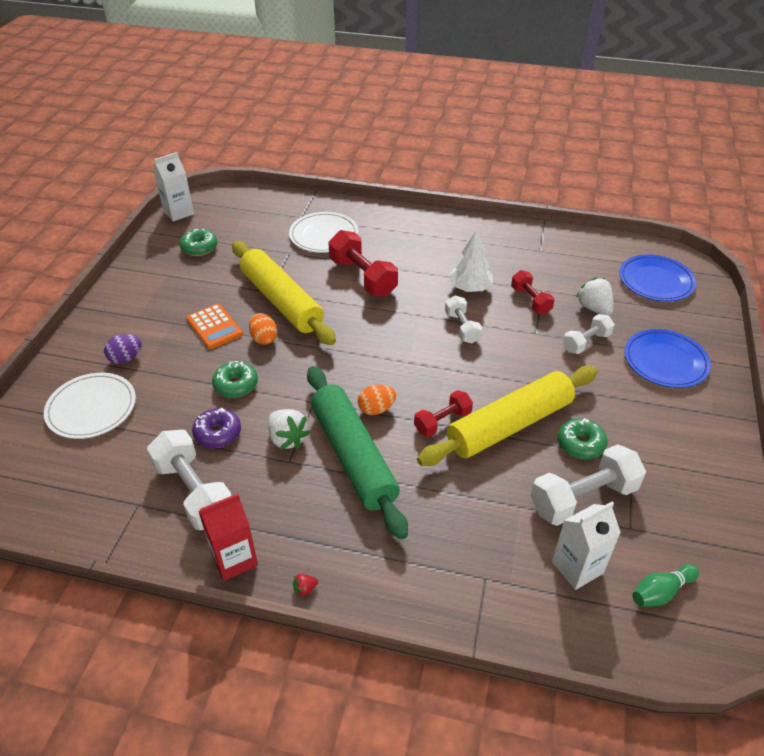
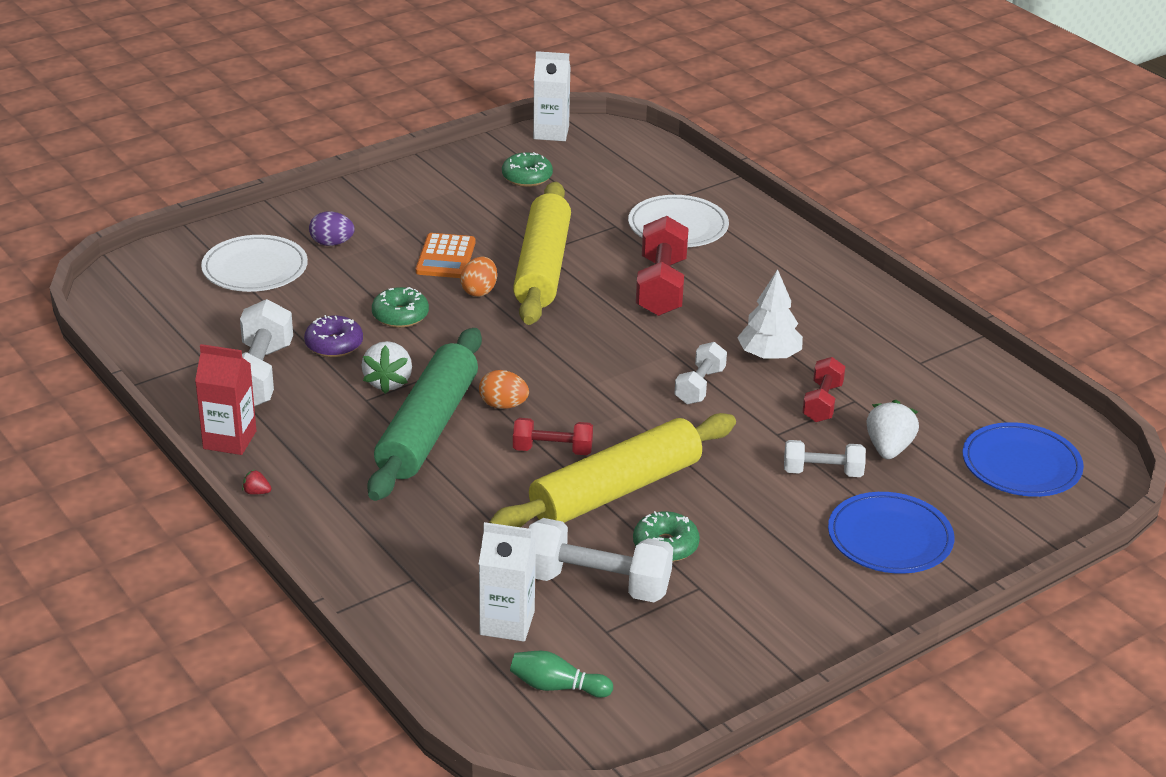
camera: 40 degrees right, 10 degrees down
yellow rolling pin [417,366,598,466] -> yellow rolling pin turned 45 degrees counterclockwise [489,413,736,527]

